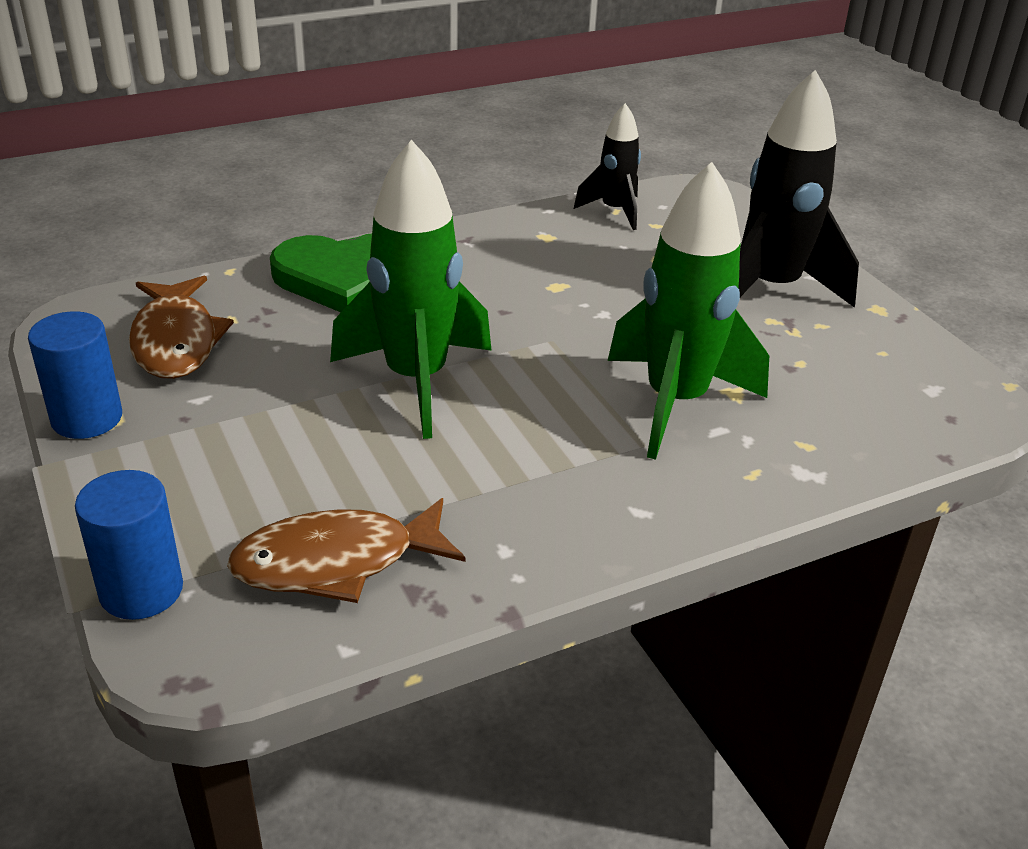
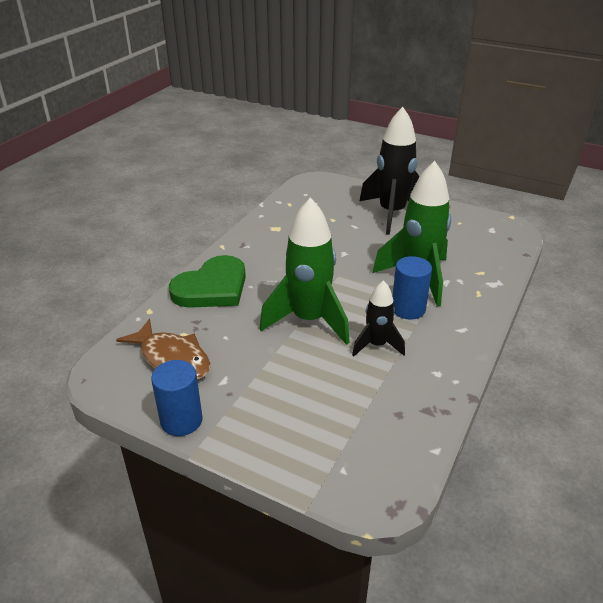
camera: 35 degrees left, 0 degrees up
blue cylinder [75,470,183,620] -> blue cylinder moved to [392,256,432,320]
brown fish [227,498,466,603] -> none
black rocket [574,103,641,230] -> black rocket moved to [352,280,405,356]

